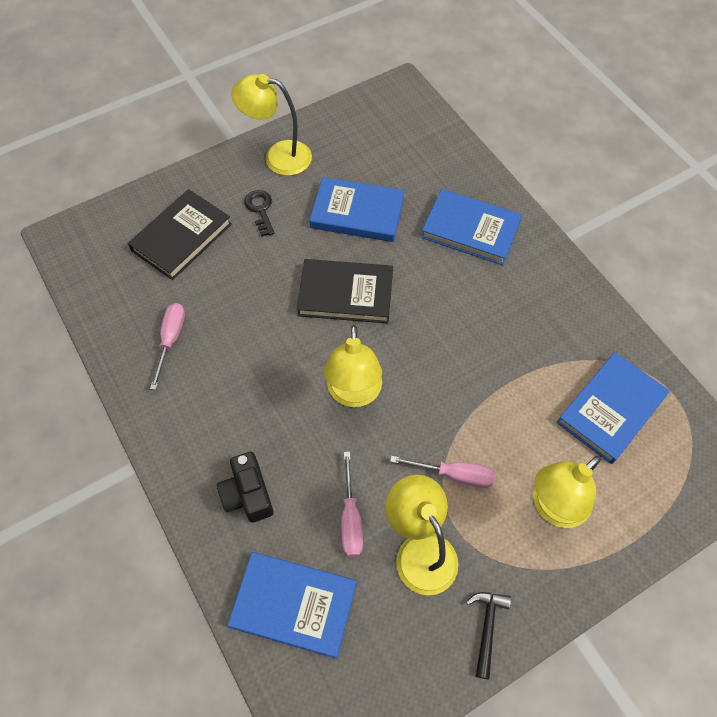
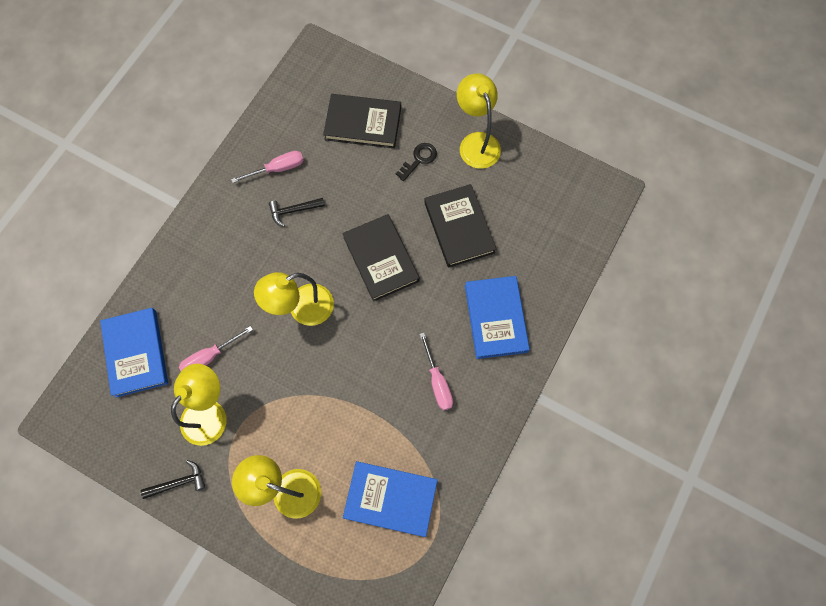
camera: 60 degrees right, 10 degrees up
black camera [217,452,273,523] -> none
blue book [310,177,405,242] -> black book [424,184,496,268]
pink screwdriver [390,456,495,488] -> pink screwdriver moved to [420,333,453,411]
none -> black hammer [269,198,325,227]

